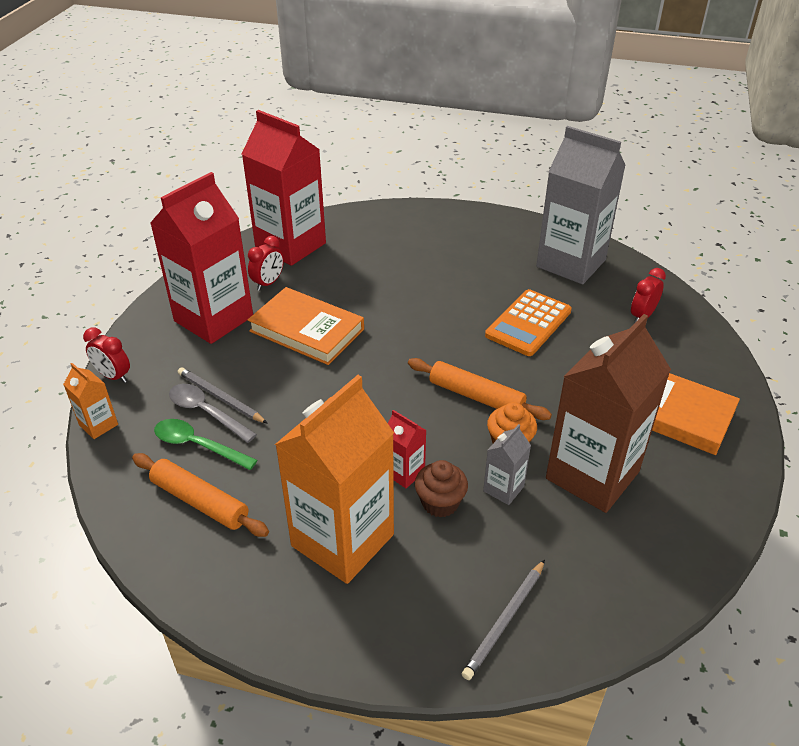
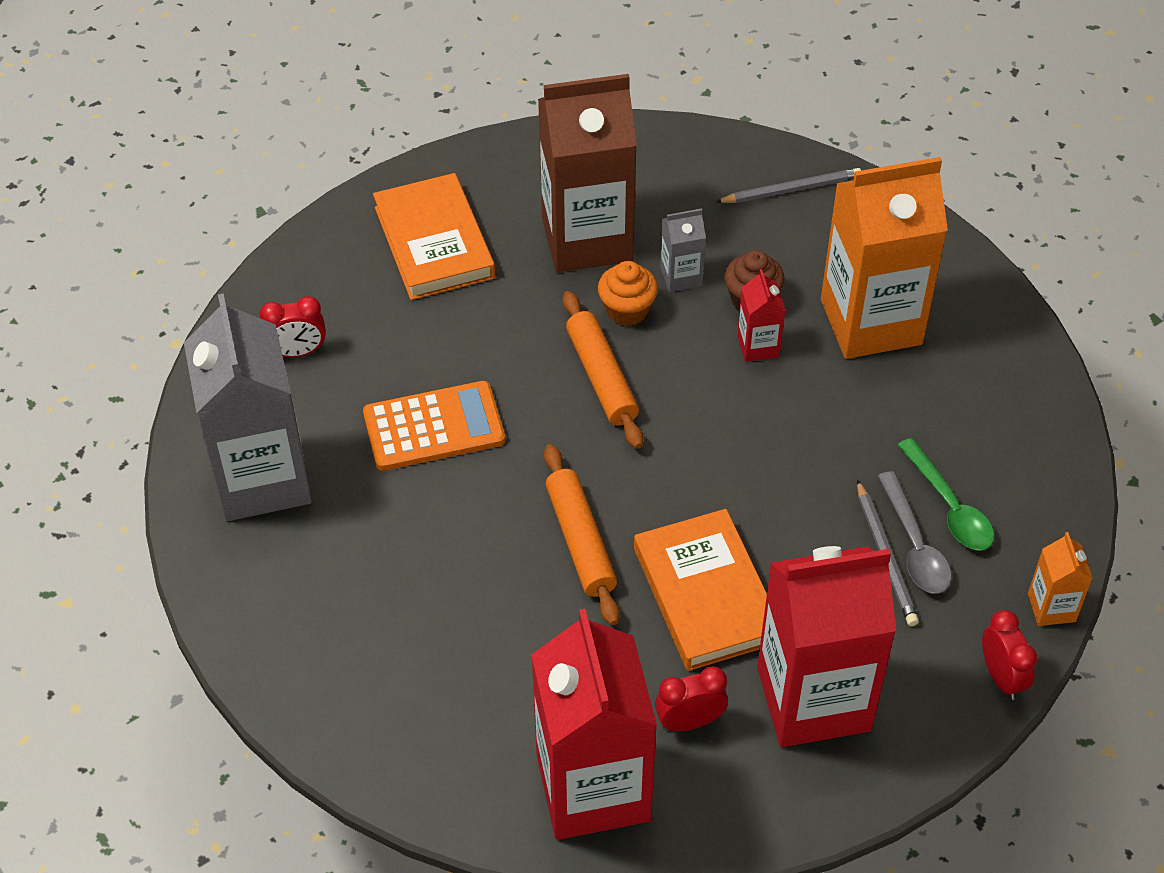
camera: 140 degrees left, 10 degrees up
orange rolling pin [132,453,269,537] -> orange rolling pin moved to [544,444,620,625]

